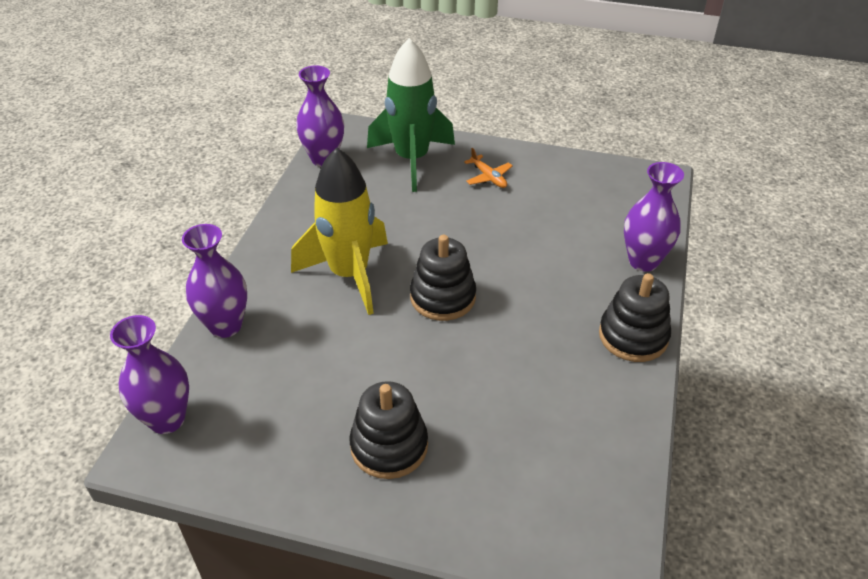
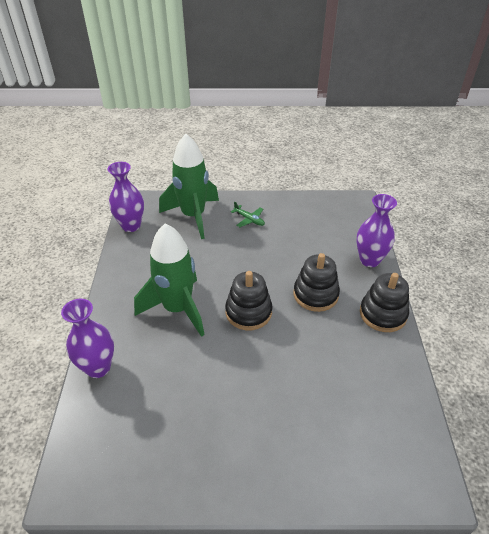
camera: 15 degrees left, 0 degrees up
purple vase [110,315,189,434] -> none
yellow rocket [291,147,388,315] -> green rocket [134,224,205,337]
black stacking toy [349,381,428,479] -> black stacking toy moved to [293,253,340,312]
orange plane [464,148,513,188] -> green plane [231,201,265,227]

